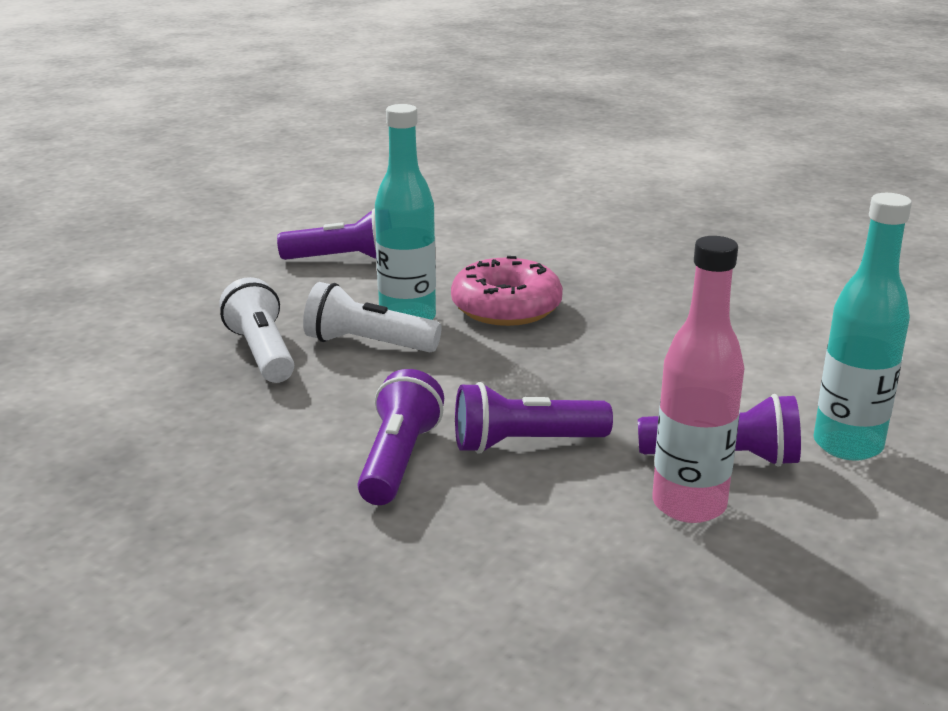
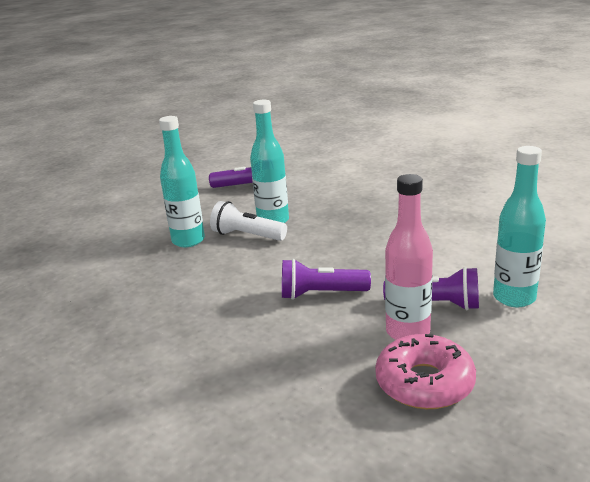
camera: 10 degrees right, 0 degrees up
white flashlight [219,277,294,383] -> turquoise bottle [159,116,205,247]
purple flashlight [358,369,444,505] -> none
pink donut [451,256,563,326] -> pink donut moved to [375,334,476,409]

